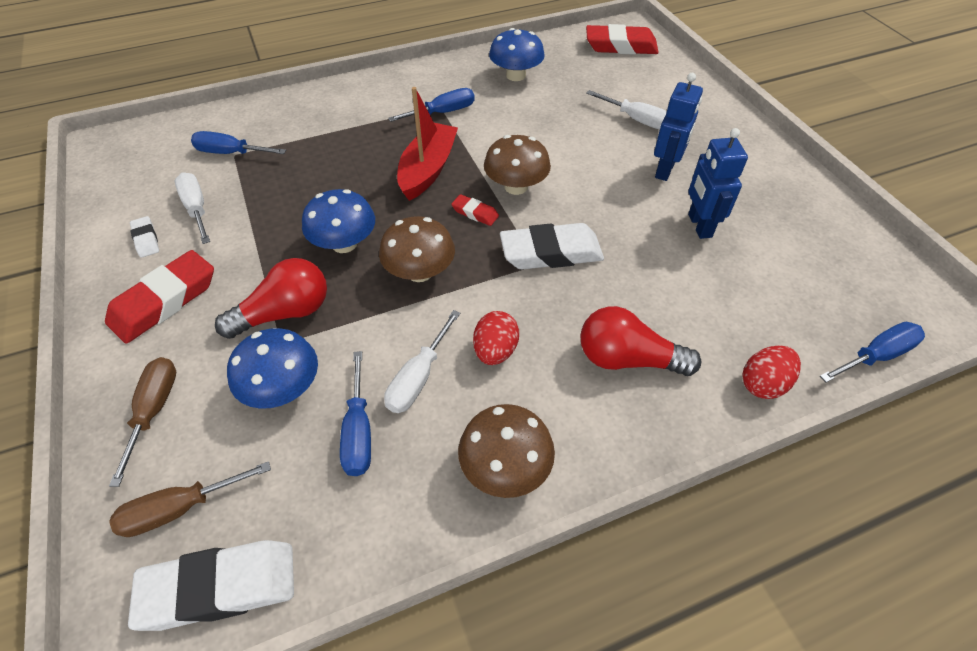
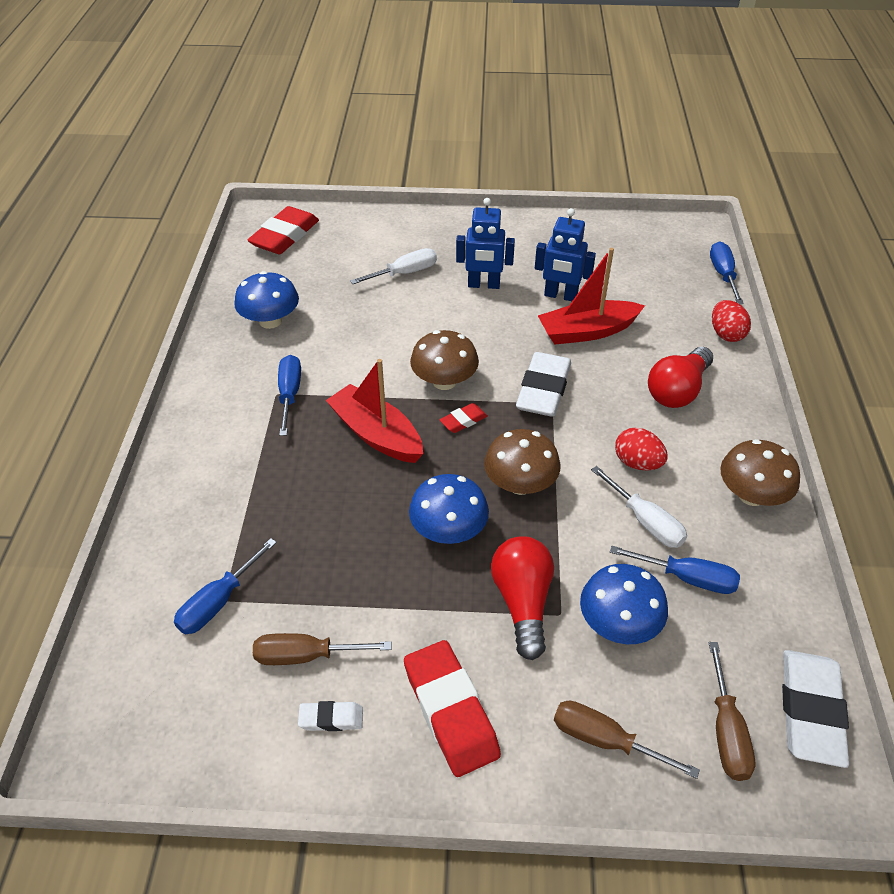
camera: 65 degrees left, 5 degrees down
white screwdriver [175,172,210,244] -> brown screwdriver [253,633,391,665]
blue robot [654,73,703,181] -> blue robot turned 135 degrees clockwise [456,198,515,289]
none -> red boat [538,248,645,345]

